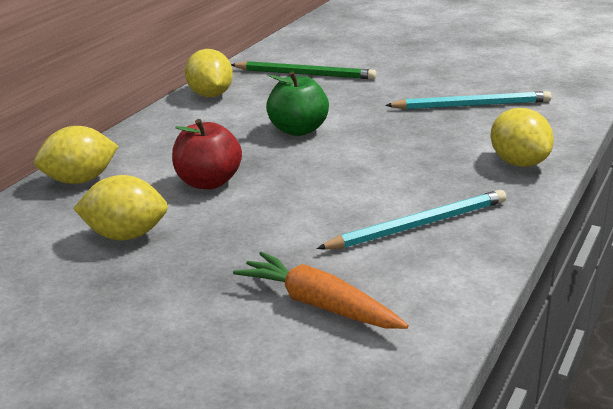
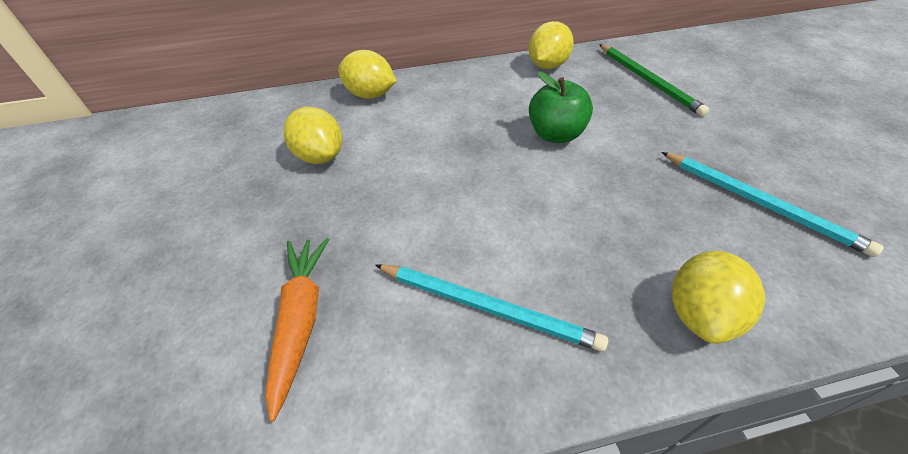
camera: 50 degrees right, 20 degrees up
red apple [172,119,242,189] -> none

